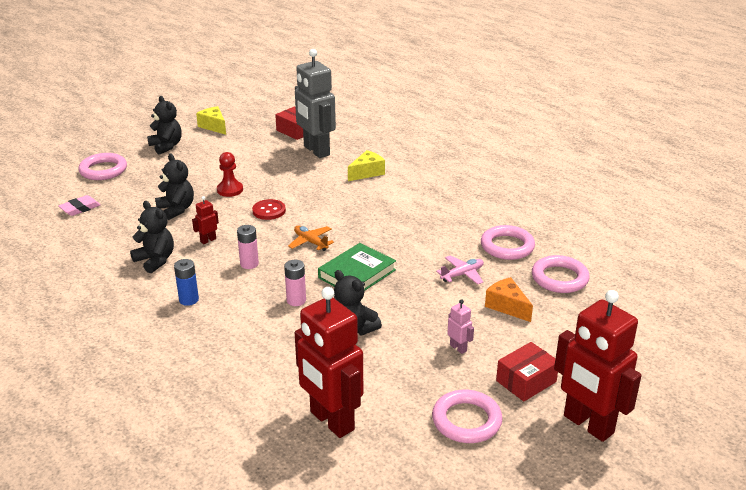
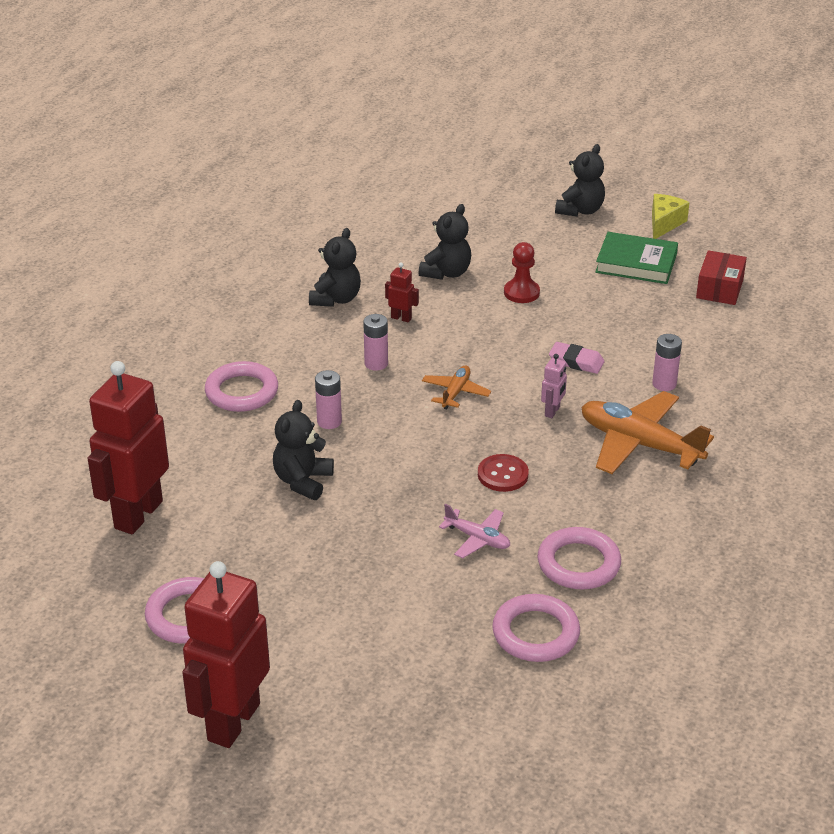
camera: 65 degrees right, 5 degrees up
pink eraser [59,195,101,216] -> pink eraser moved to [549,342,605,374]
pink ring [78,153,127,180] -> pink ring moved to [205,361,278,412]
blue battery [174,259,199,306] -> none
red button [252,199,286,220] -> red button moved to [478,454,529,492]
grey robot [295,49,336,158] -> none
green book [318,243,396,291] -> green book moved to [595,232,678,284]
yellow cheese [348,150,385,181] -> pink battery [652,334,682,391]
pink robot [447,299,474,354] -> pink robot moved to [541,354,567,418]
orange cheese [485,277,533,322] -> none
red box [496,342,558,402] -> none
none -> orange plane [581,391,714,474]

